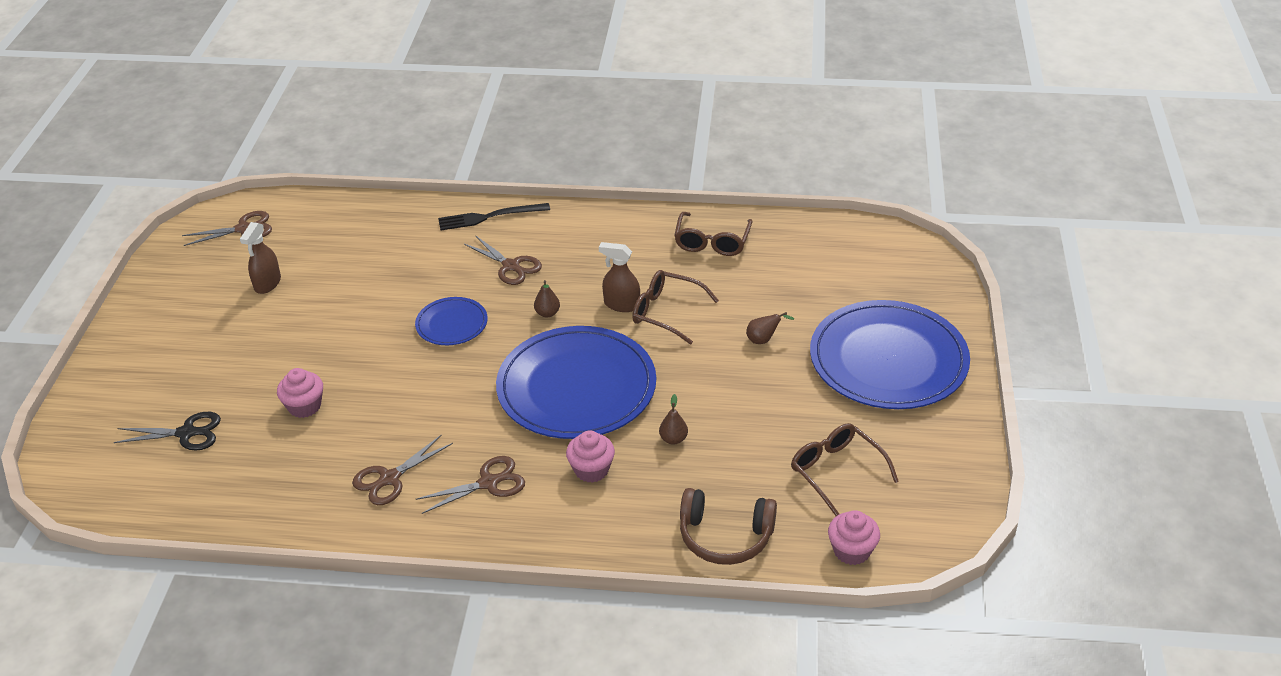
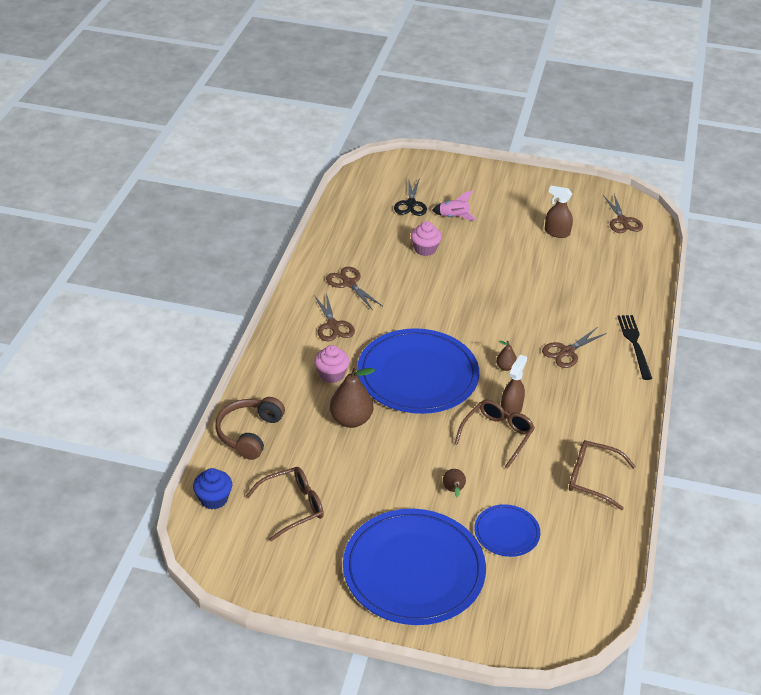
camera: 95 degrees right, 0 degrees up
blue plate [415,297,488,345] -> blue plate moved to [474,504,540,557]
brown pear [659,394,688,445] -> brown pear [330,366,375,428], size x1.98
pink cupcake [828,510,880,565] -> blue cupcake [193,468,232,509]
none -> pink rocket [432,191,477,220]

